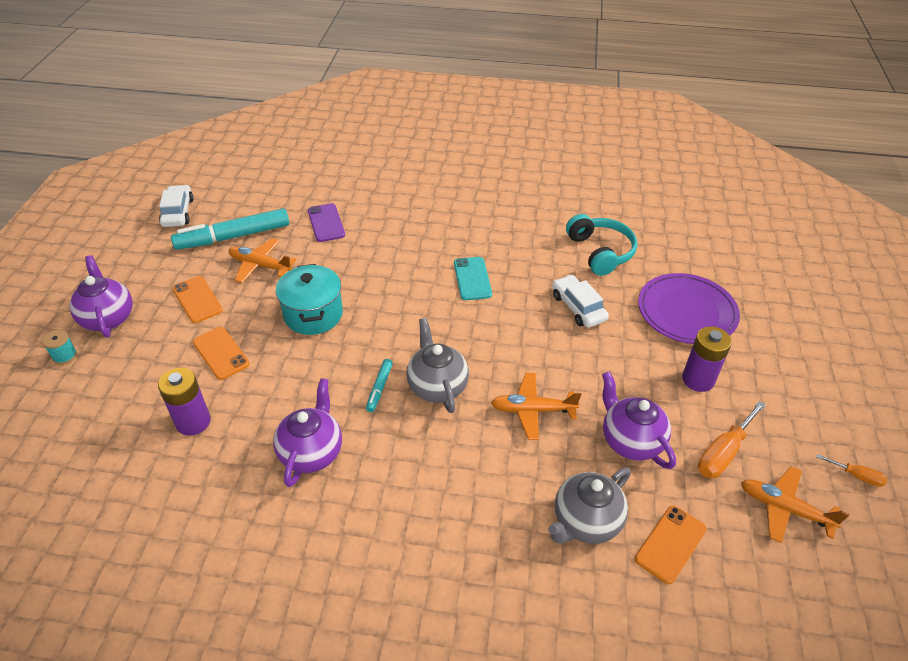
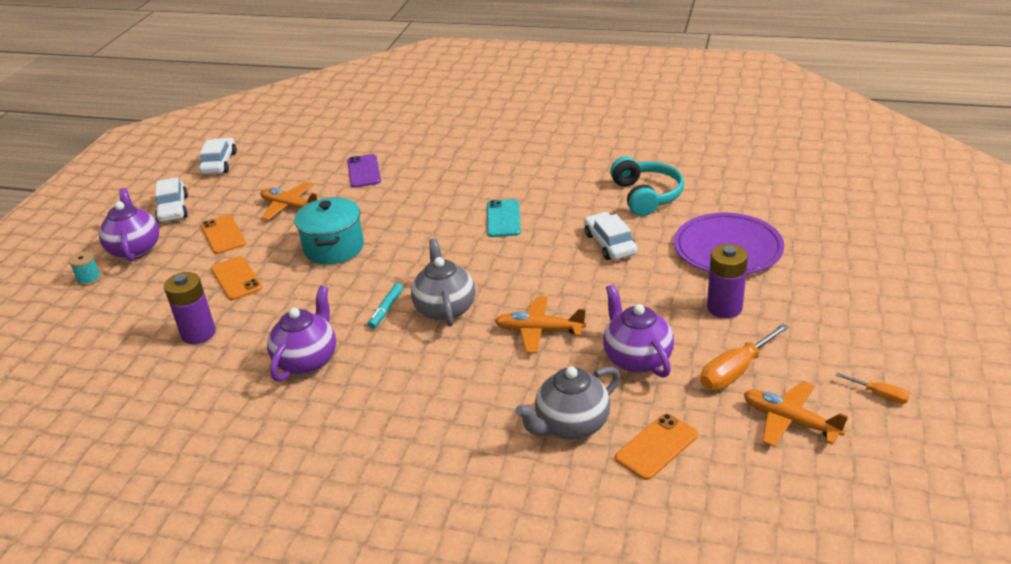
camera: 10 degrees right, 10 degrees down
turquoise marker [171,208,289,250] -> none
none -> white car [155,177,188,222]

